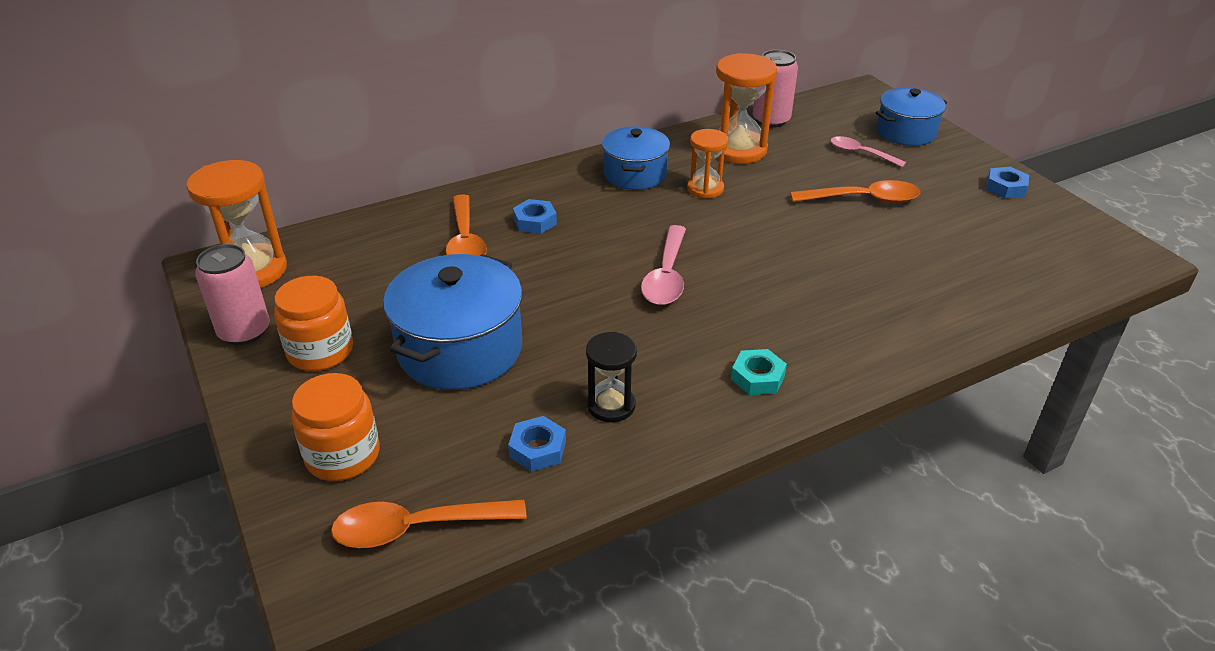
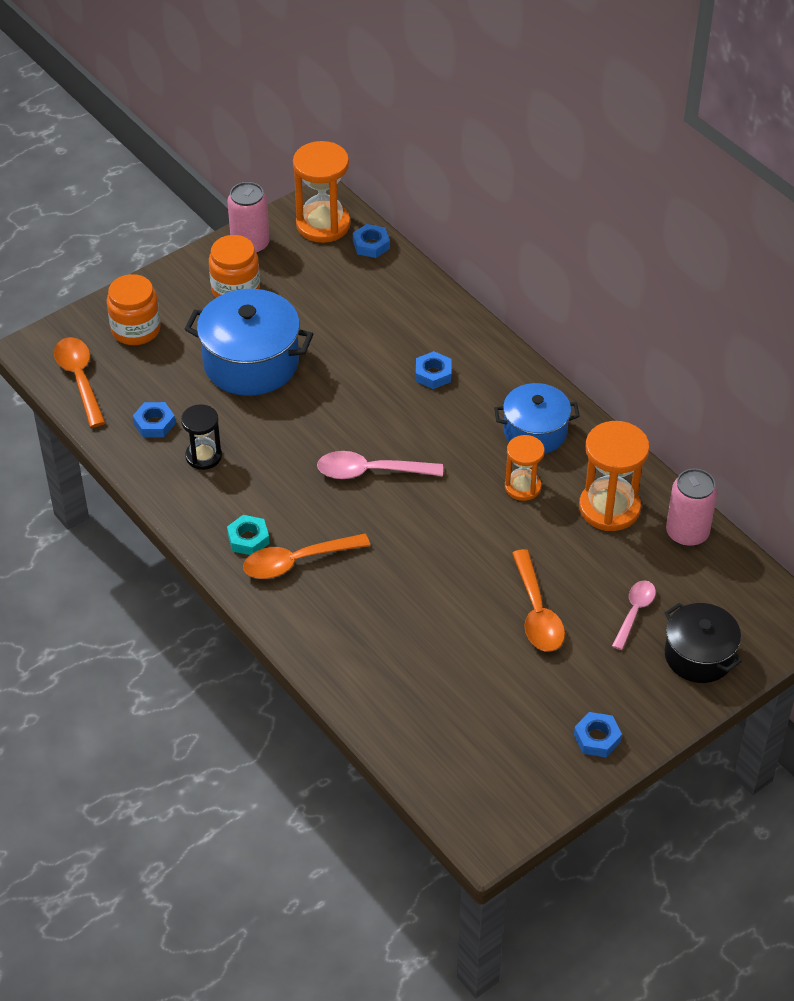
camera: 80 degrees right, 10 degrees up
orange spoon [446,194,487,256] -> orange spoon moved to [243,533,370,579]
blue pot [876,88,947,146] -> black pot [664,603,742,683]
none -> blue nut [353,224,390,258]

